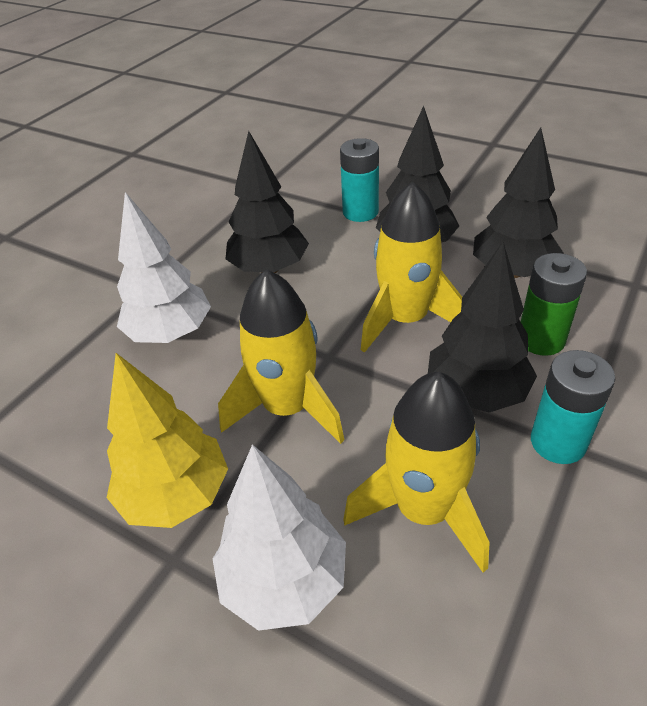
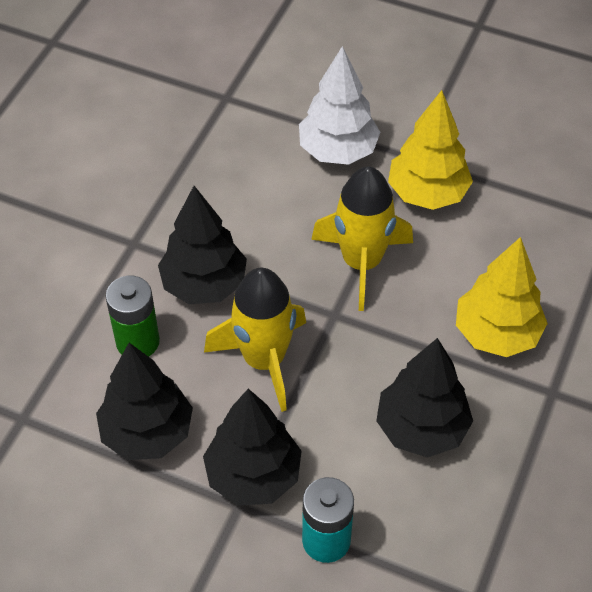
camera: 170 degrees right, 10 degrees up
white tree [117,192,211,343] -> yellow tree [456,237,548,357]
yellow rocket [343,372,490,573] -> none
turquoise battery [531,350,615,464] -> none

